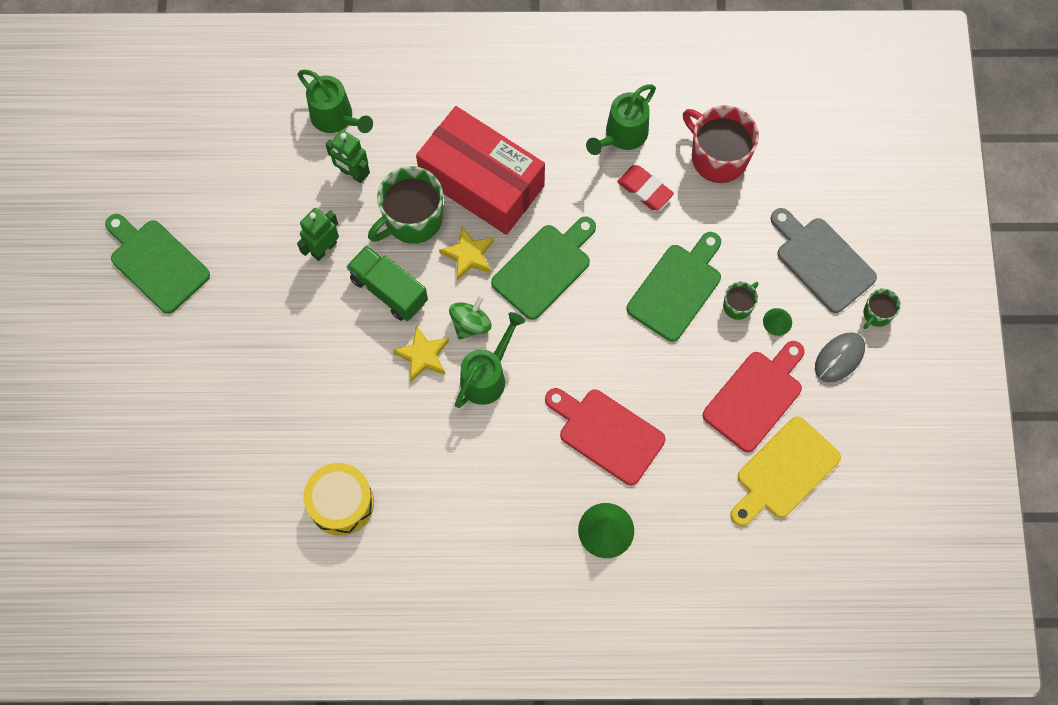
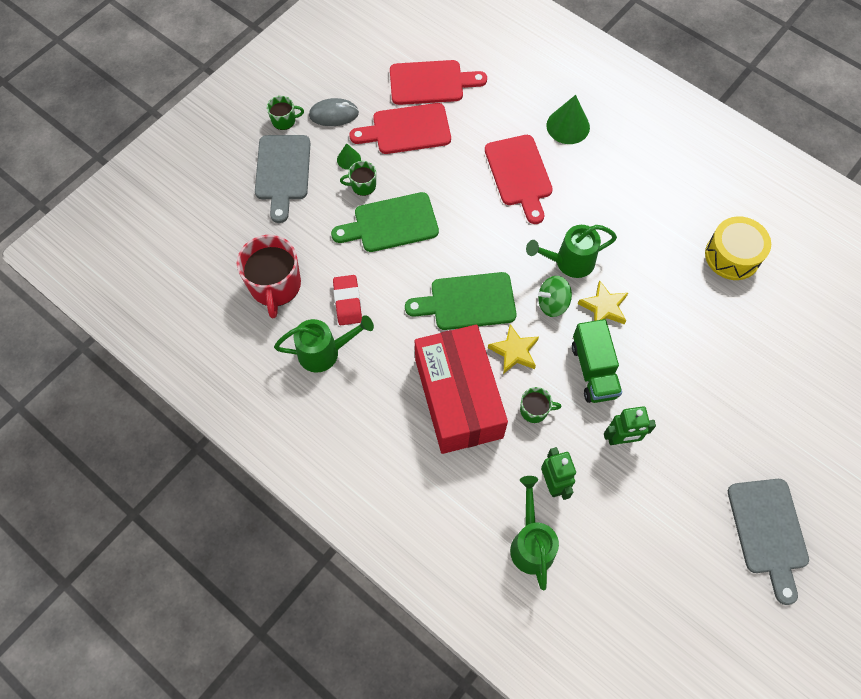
camera: 140 degrees left, 5 degrees down
green cutting board [105,214,210,314] -> grey cutting board [728,479,809,605]
green mug [368,166,443,244] -> green mug [520,387,561,423], size x0.50
yellow cutting board [730,416,841,526] -> red cutting board [390,60,487,105]

